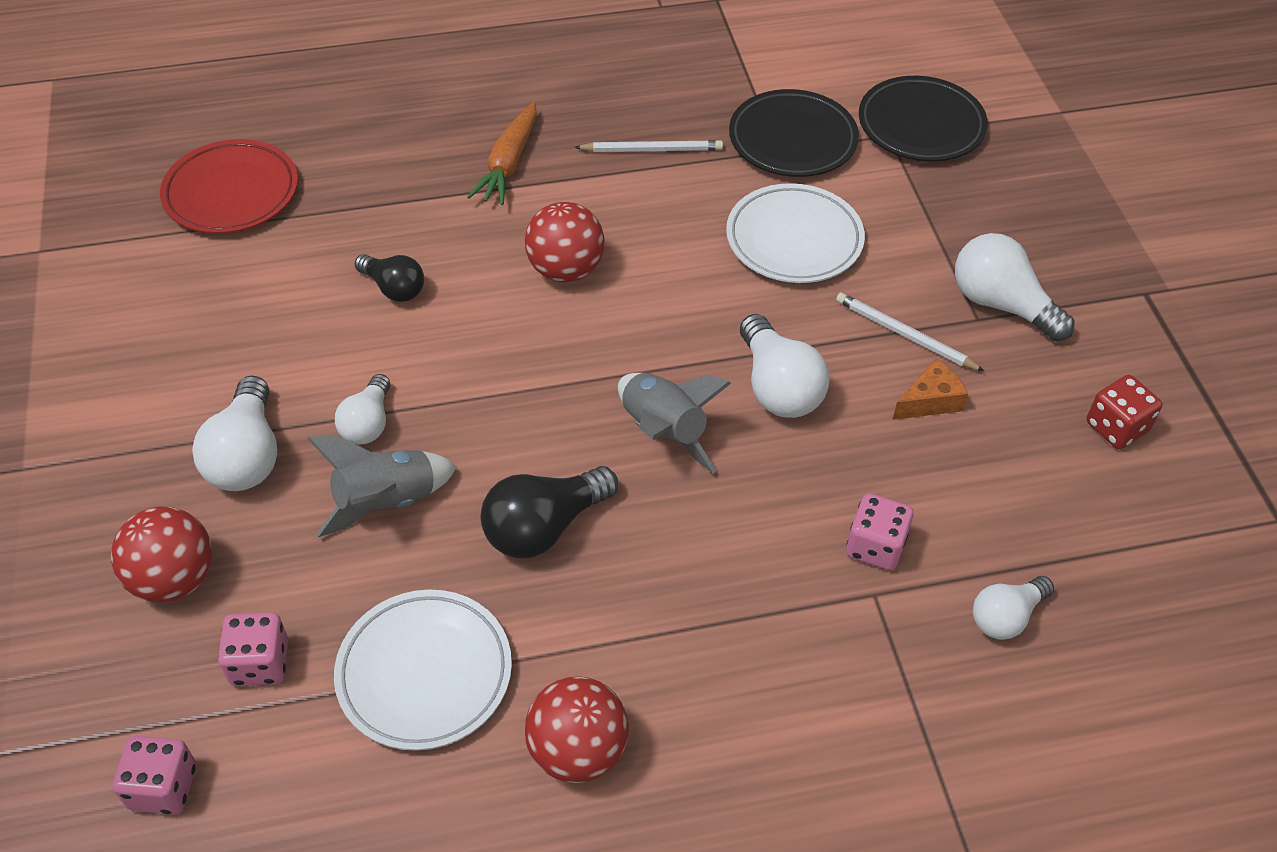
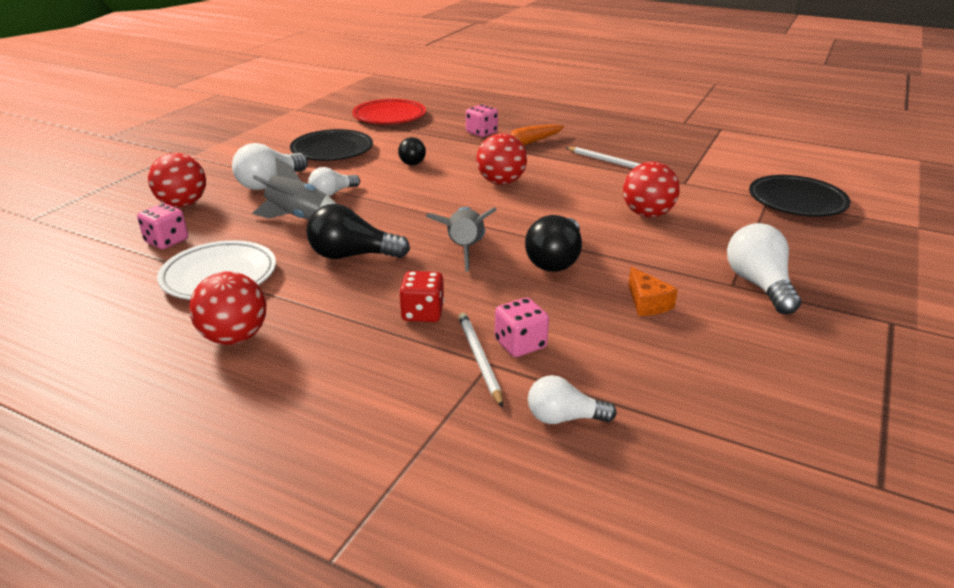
camera: 40 degrees right, 20 degrees down
pink dice [112,736,196,815] -> pink dice moved to [466,105,498,137]
white plate [726,183,865,283] -> red ball [623,161,680,217]
black plate [729,89,859,177] -> black plate moved to [290,129,373,161]
white light bulb [740,314,830,418] -> black light bulb [525,215,582,272]
white pencil [836,293,984,371] -> white pencil moved to [458,313,503,407]
orange cheese [892,358,968,420] -> orange cheese turned 60 degrees clockwise [628,267,678,316]
red dice [1086,375,1162,449] -> red dice moved to [399,271,444,322]

